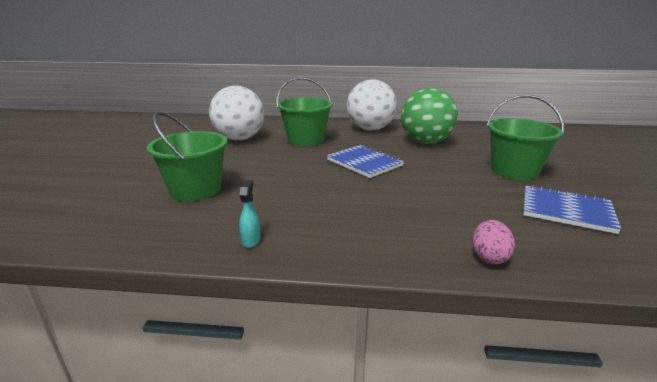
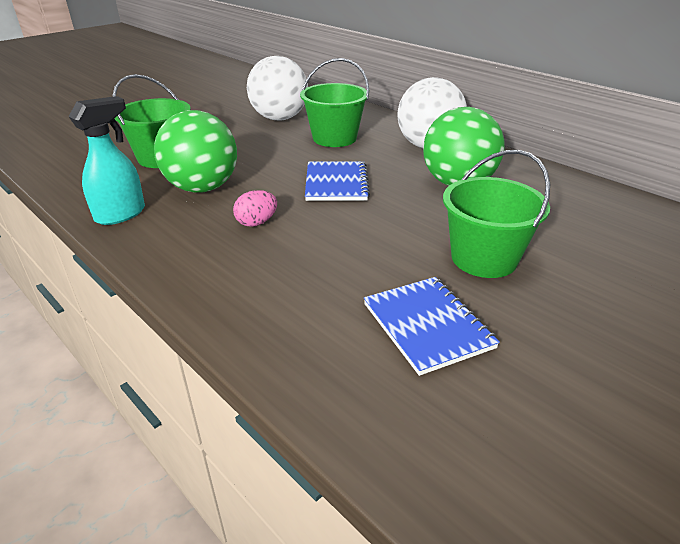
camera: 40 degrees right, 10 degrees up
turquoise spray bottle [239,180,261,248] -> turquoise spray bottle [68,96,145,225], size x1.99
pink egg [472,220,515,264] -> pink egg moved to [233,190,277,227]
none -> green ball [154,110,237,193]

